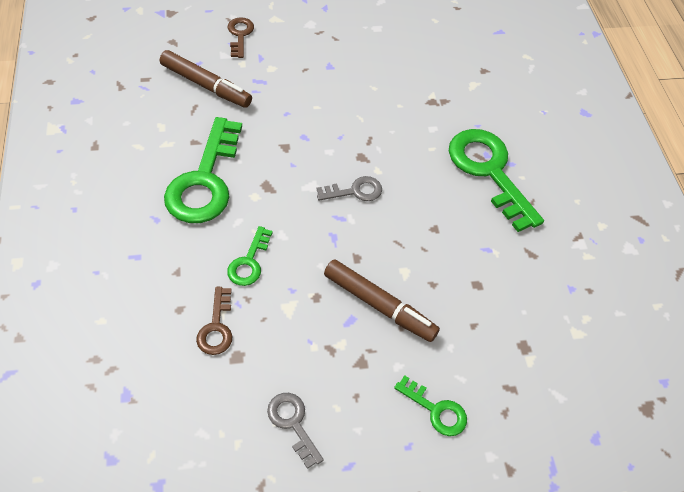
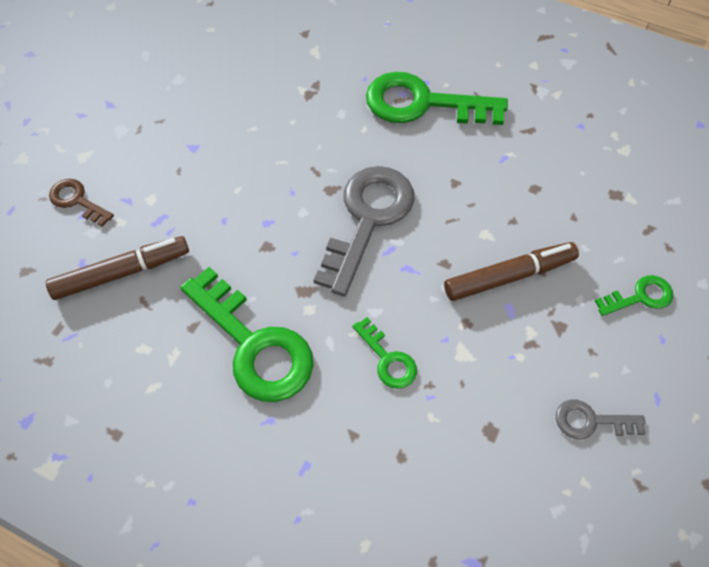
camera: 50 degrees left, 5 degrees up
brown key [196,287,232,355] -> none
grey key [317,176,382,201] -> grey key [314,166,415,297], size x2.03

